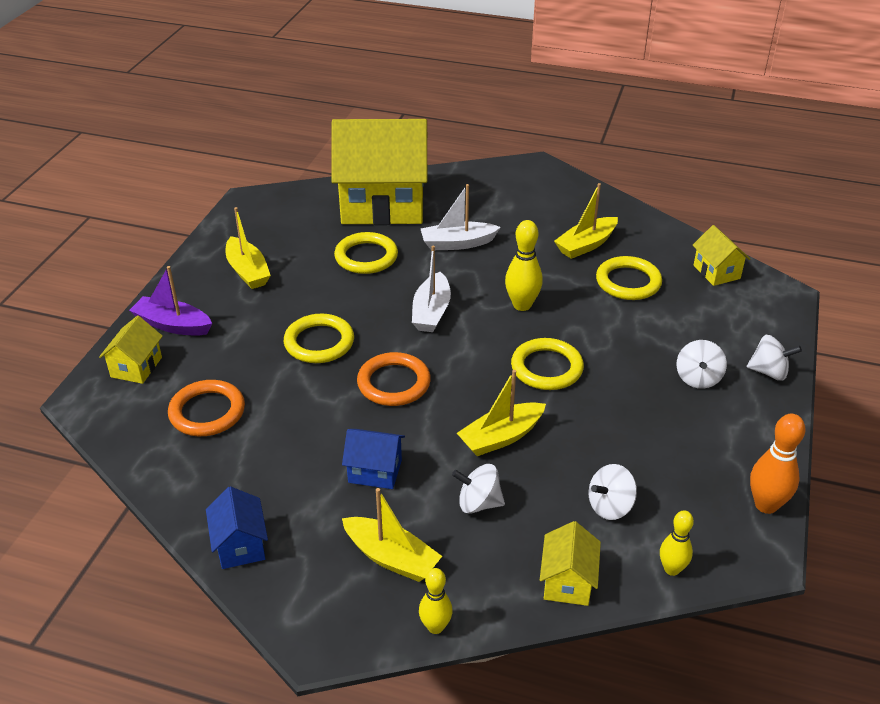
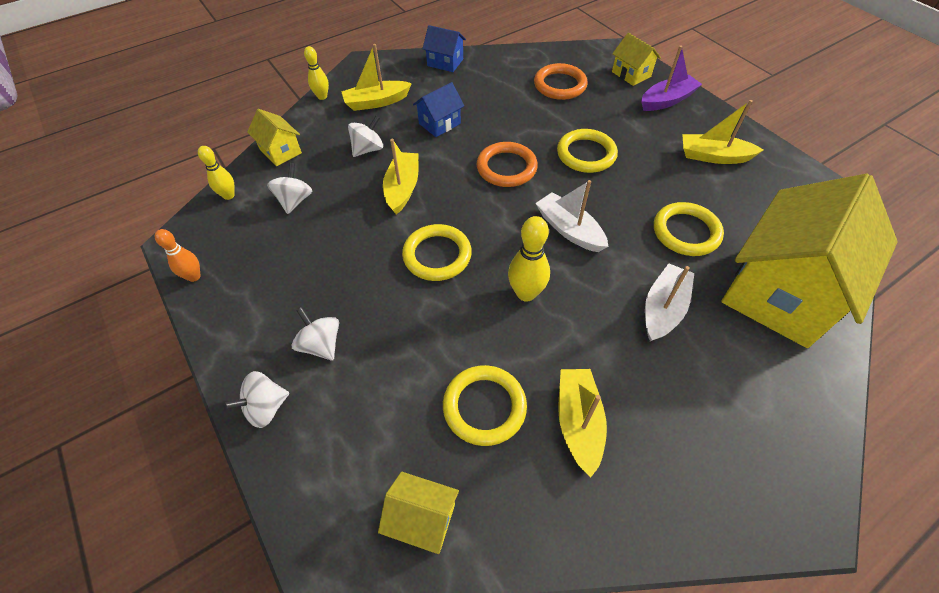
camera: 130 degrees right, 15 degrees up
orange bowling pin [750,414,805,514] -> orange bowling pin [155,229,200,282], size x0.66

